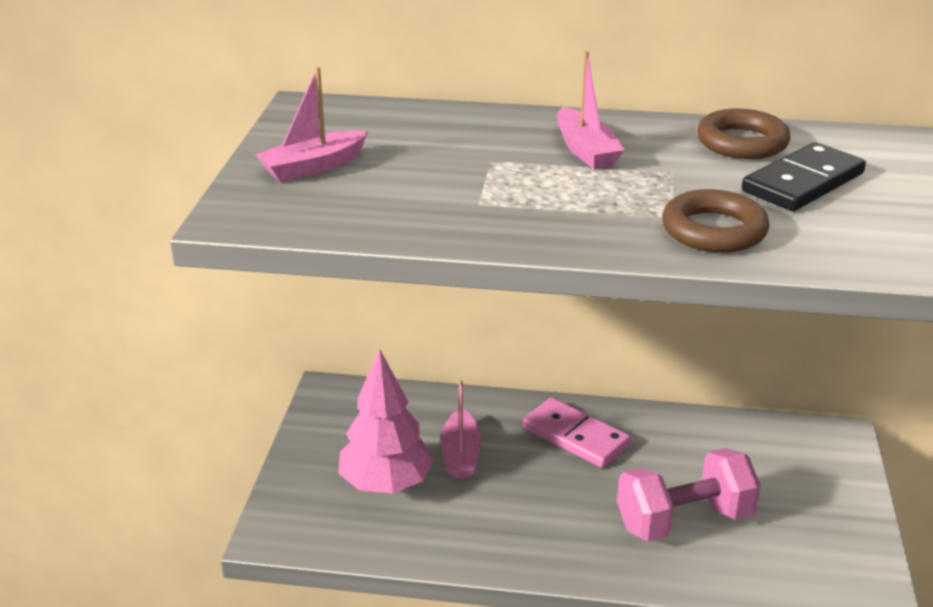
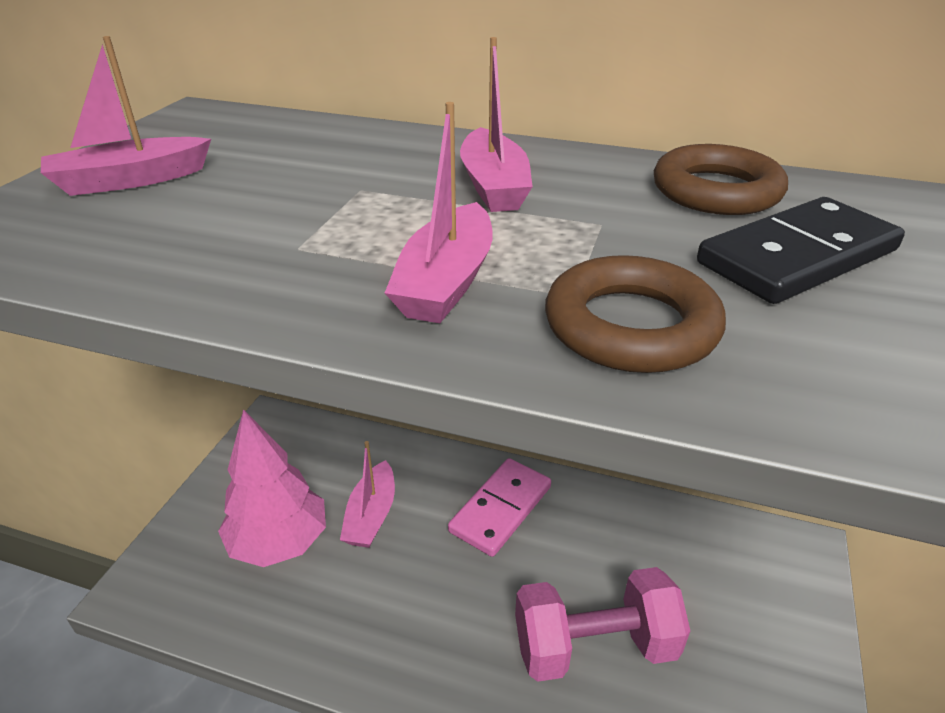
camera: 10 degrees right, 5 degrees up
pink domino [523,397,631,468] -> pink domino turned 75 degrees clockwise [448,458,551,557]
none -> pink boat [385,102,493,323]

